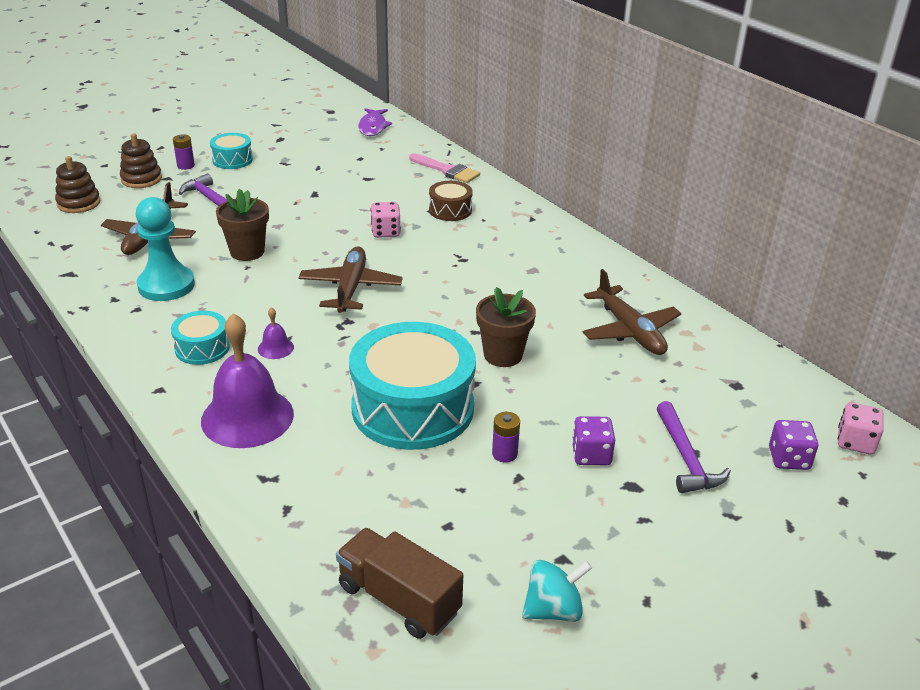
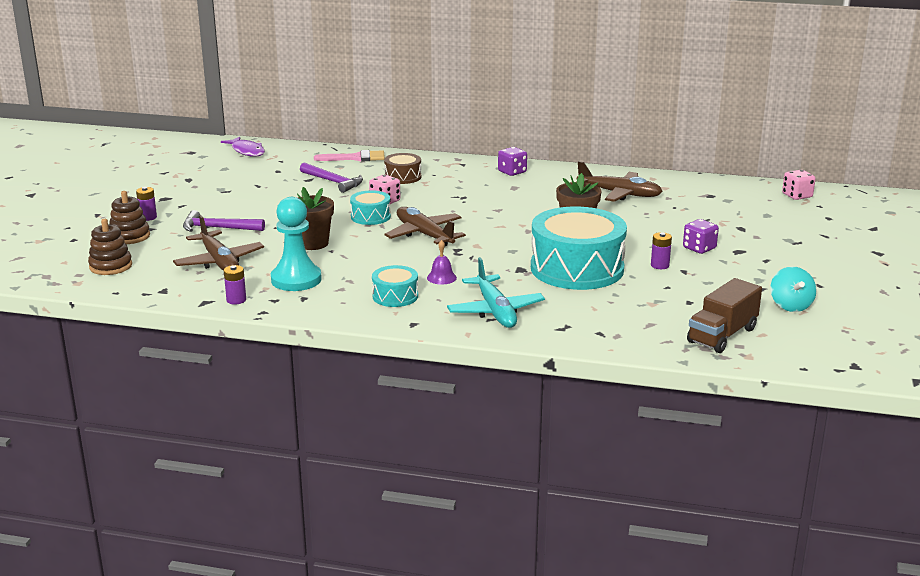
camera: 40 degrees left, 10 degrees down
purple bell [201,313,294,448] -> turquoise plane [447,257,545,328]
turquoise drum [210,133,253,169] -> turquoise drum moved to [350,190,391,225]
brown truck [336,528,463,639] -> brown truck turned 45 degrees counterclockwise [687,278,762,353]
turquoise spinning top [522,560,592,622] -> turquoise spinning top turned 150 degrees clockwise [770,266,816,312]
purple hammer [657,401,731,493] -> purple hammer moved to [300,162,363,193]
purple dice [769,420,818,470] -> purple dice moved to [498,147,527,176]
none -> purple battery [224,265,246,304]

